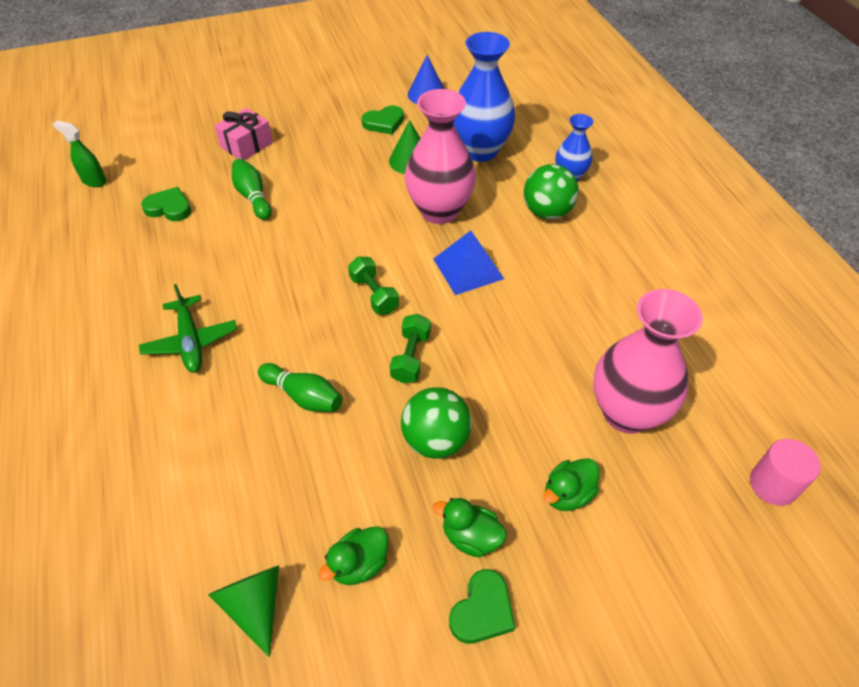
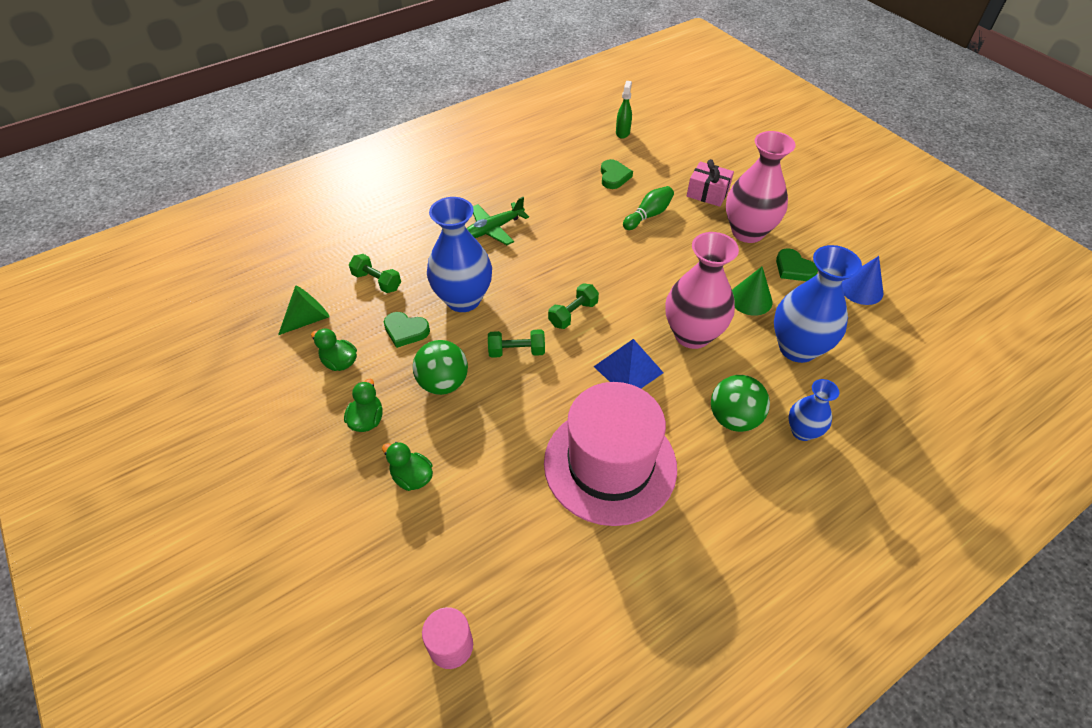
camera: 75 degrees right, 0 degrees up
green bowling pin [258,363,342,412] -> blue vase [427,197,492,312]
green heart [449,569,515,644] -> green heart moved to [384,312,430,348]
pink vase [593,289,703,434] -> pink vase moved to [726,131,796,243]
none -> green dumbbell [349,254,401,293]
none -> pink hat [544,382,677,526]

